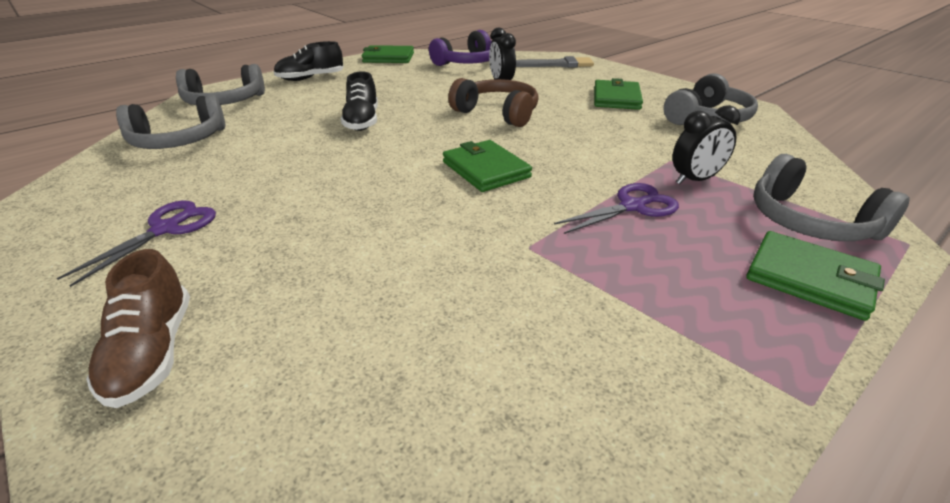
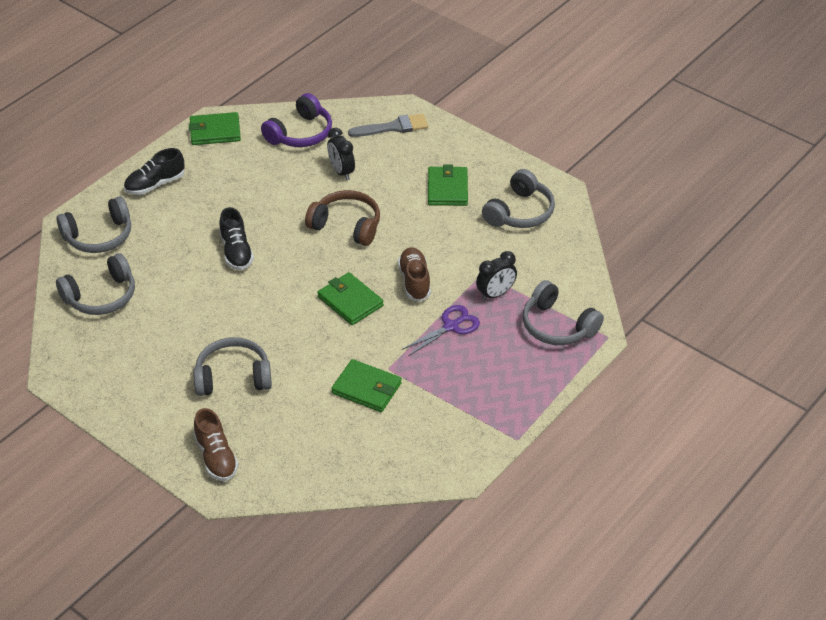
camera: 10 degrees left, 10 degrees up
purple scissors [57,200,216,287] -> none
green wallet [746,231,885,321] -> green wallet moved to [331,359,402,412]
none -> grey headphones [193,337,272,396]
none -> brown shoe [398,247,431,301]

